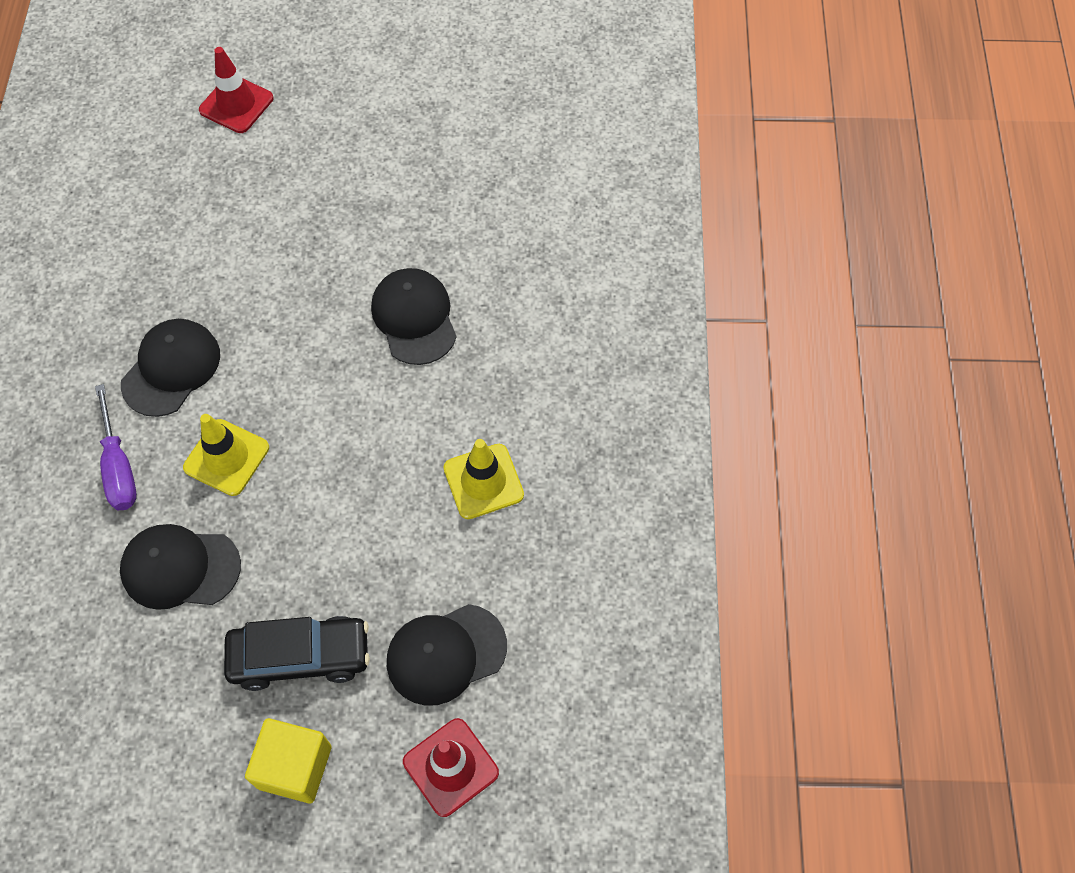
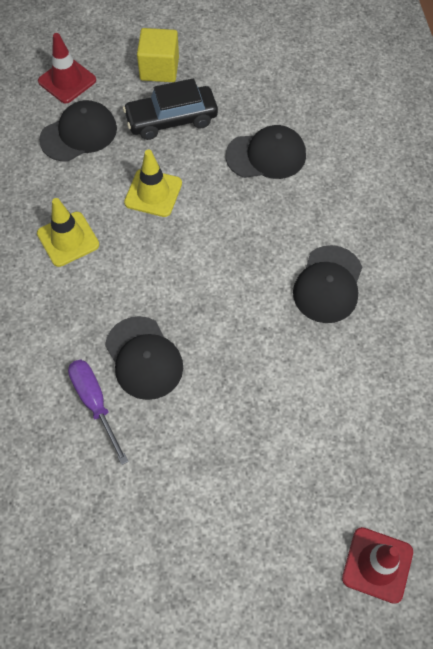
camera: 170 degrees right, 0 degrees up
purple screwdriver [95,384,137,510] -> purple screwdriver moved to [68,360,129,465]
yellow traffic cone [183,414,269,496] -> yellow traffic cone moved to [124,150,182,217]

